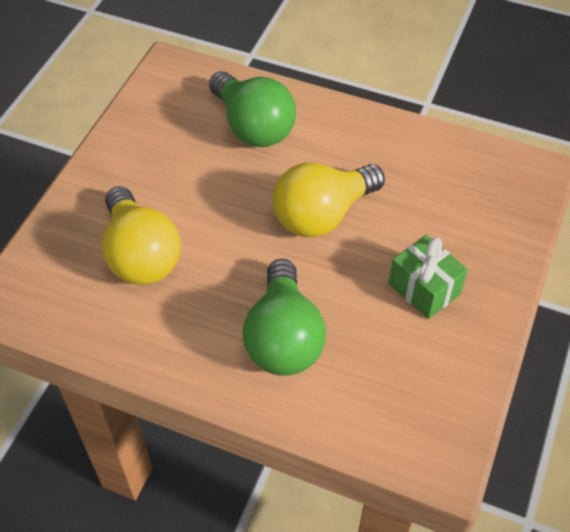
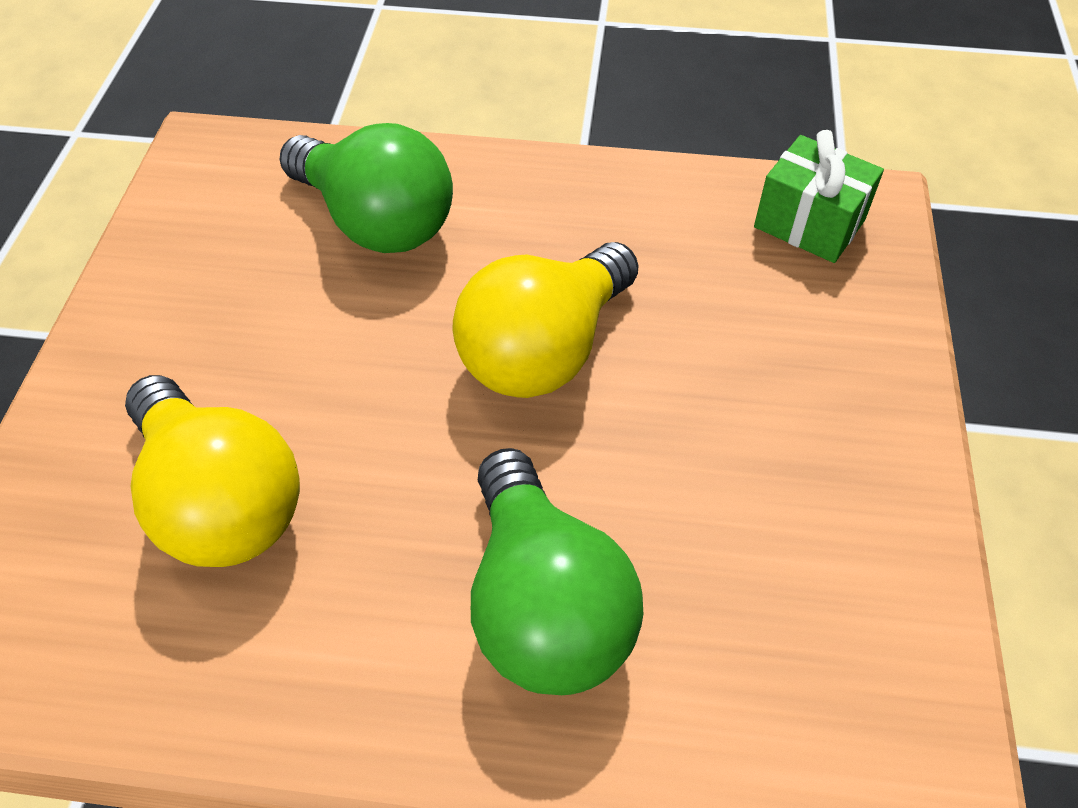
camera: 15 degrees left, 0 degrees up
green gift [389,235,468,319] -> green gift moved to [754,130,884,263]

